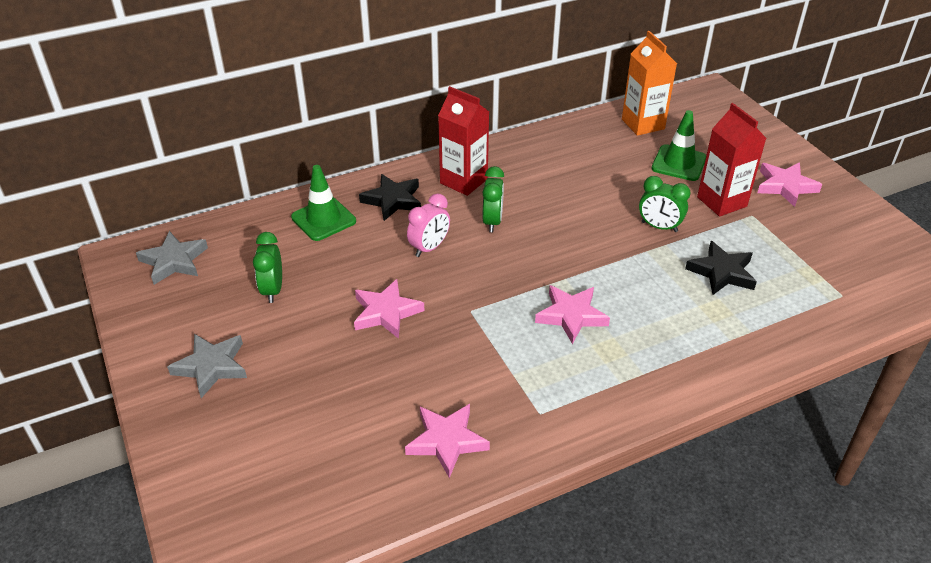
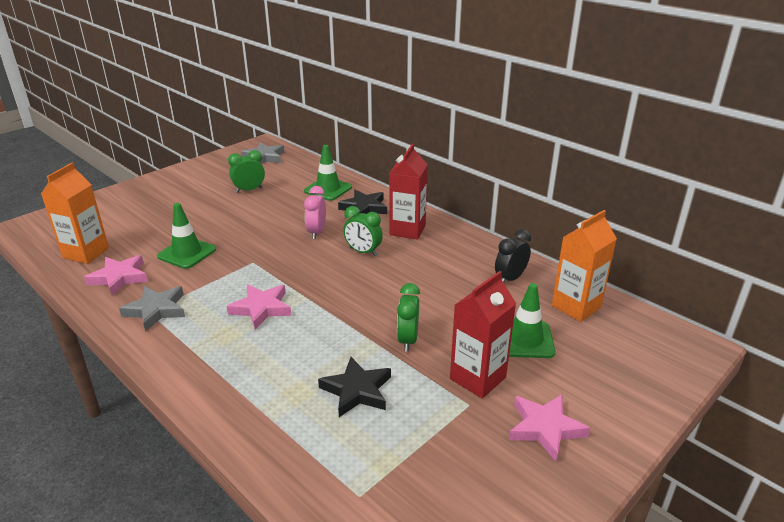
camera: 70 degrees right, 10 degrees down
grey star [167,334,247,398] -> grey star moved to [119,286,185,332]
pink star [354,279,425,339] -> none
pink clock [407,194,450,257] -> pink clock turned 75 degrees clockwise [304,186,326,239]
green clock [482,166,504,232] -> green clock turned 45 degrees clockwise [343,206,383,256]
none -> orange carton [41,163,109,264]
none -> green traffic cone [157,203,216,269]
none -> black clock [495,229,531,283]

